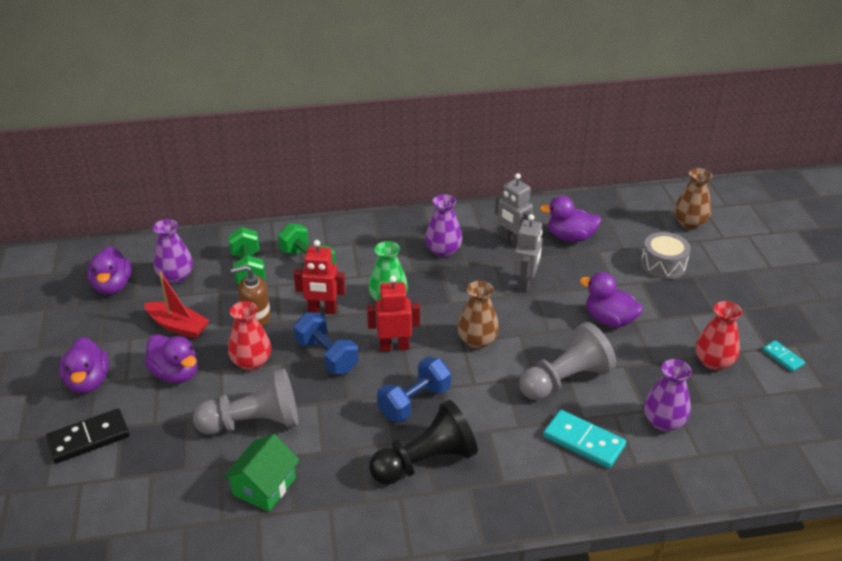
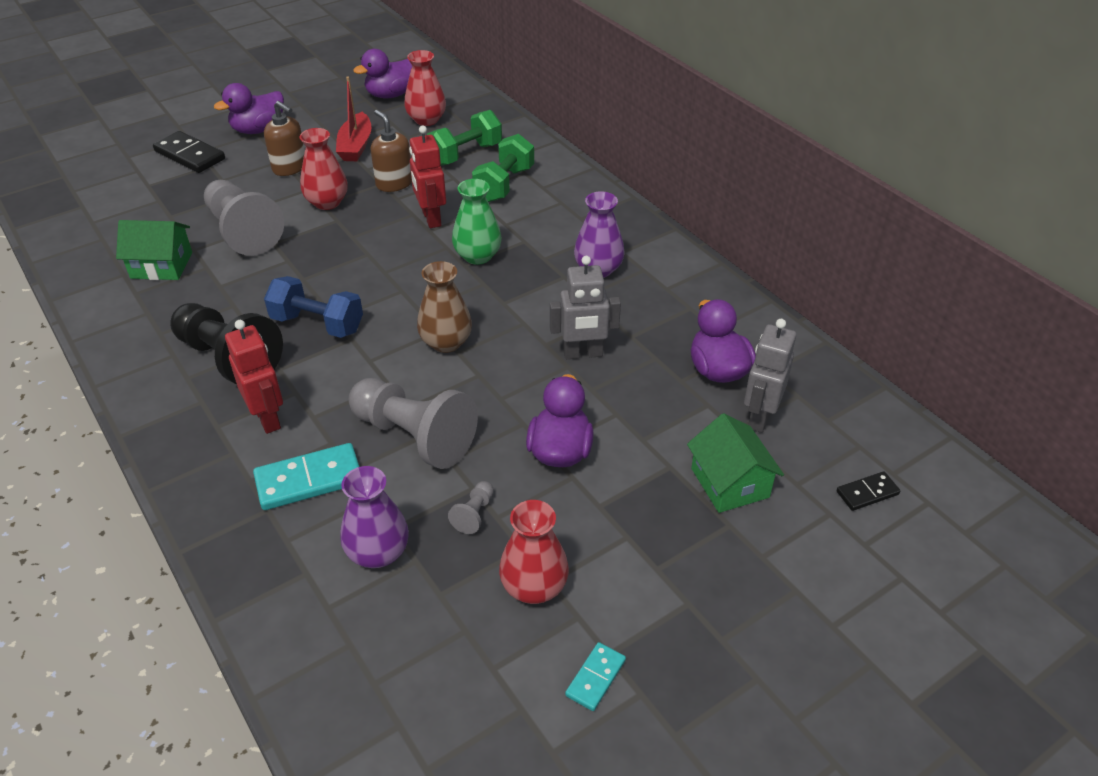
camera: 65 degrees right, 5 degrees up
purple duck [145,334,197,383] -> brown soap dispenser [264,101,305,176]
purple vase [153,219,193,284] -> red vase [404,50,446,126]
blue dumbbell [294,313,359,374] -> none
red robot [367,276,420,351] -> red robot moved to [225,320,283,434]
grey robot [495,173,533,247] -> grey robot moved to [744,319,796,433]
turquoise domino [543,410,626,468] -> turquoise domino turned 60 degrees clockwise [253,443,359,510]
grey drum [641,232,691,279] -> green house [687,413,784,513]
brown vase [674,168,712,229] -> black domino [837,471,900,511]
none -> grey pawn [448,481,494,534]

